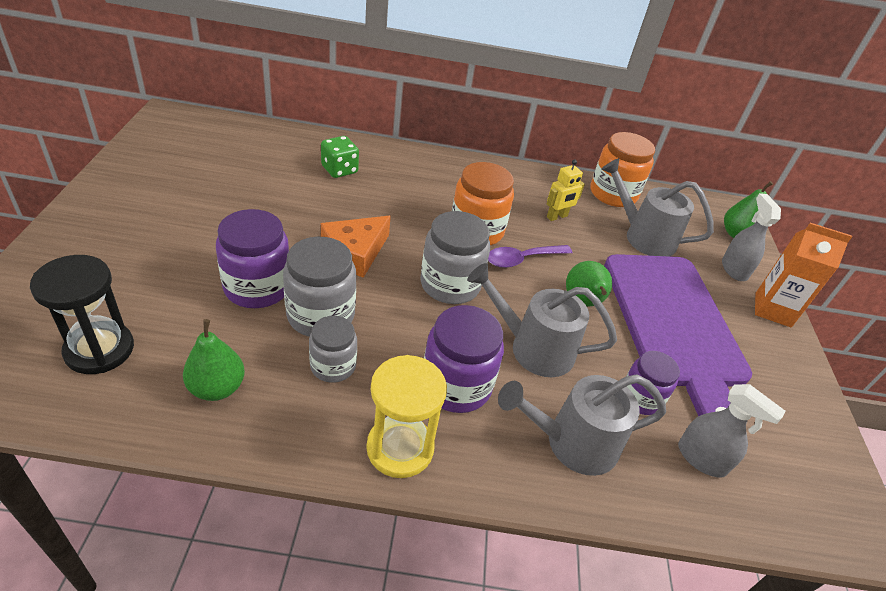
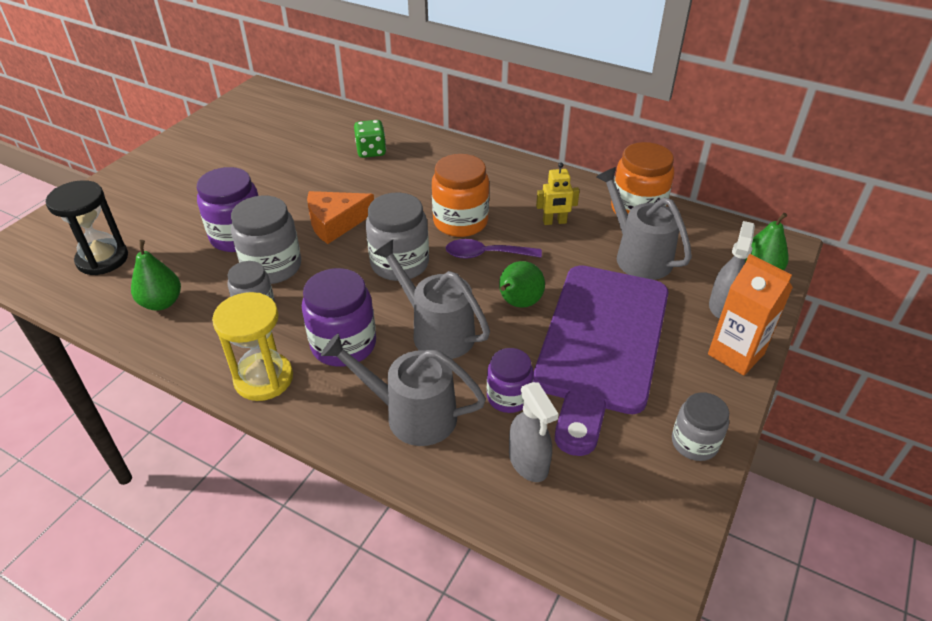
camera: 30 degrees right, 0 degrees up
none -> grey jar [672,392,729,461]

